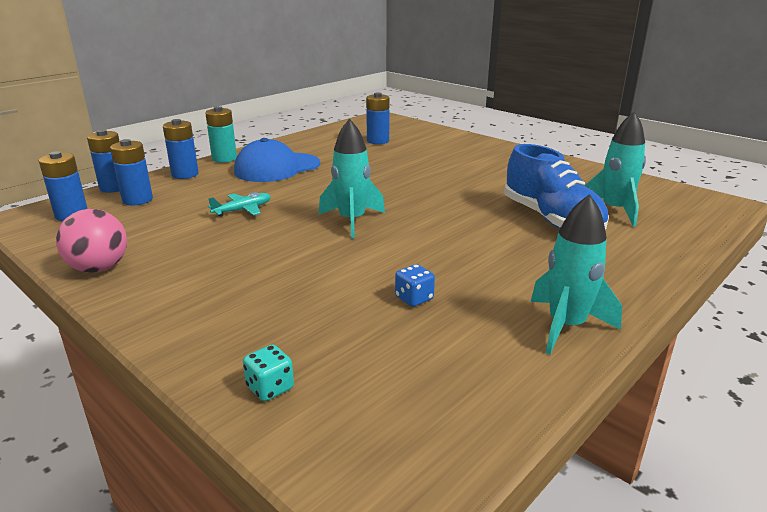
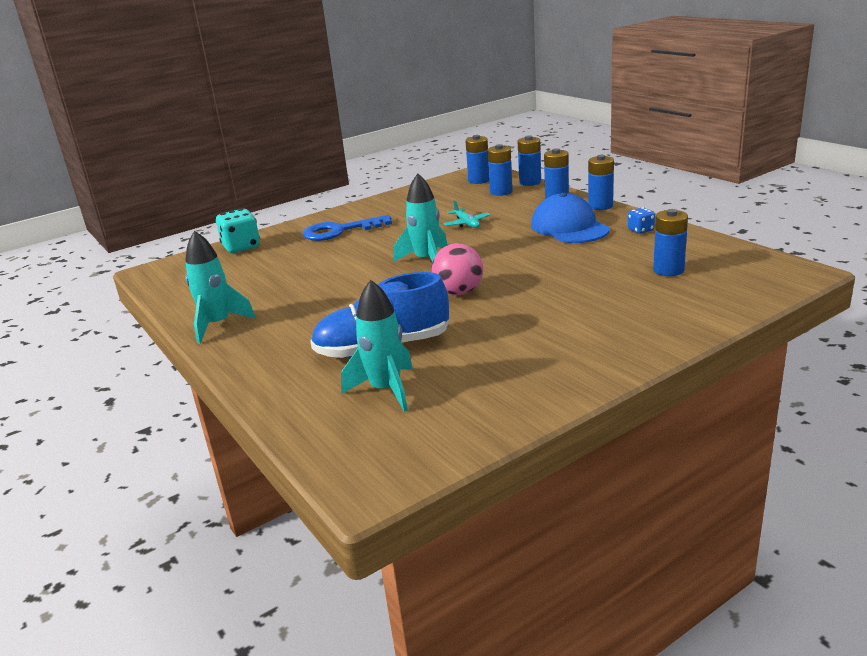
camera: 105 degrees right, 0 degrees up
pink ball [56,209,127,273] -> pink ball moved to [431,243,483,295]
turquoise battery [205,106,237,163] -> blue battery [588,155,614,210]
turquoise dice [243,345,294,401] -> turquoise dice [216,208,260,253], size x1.80
blue dice [395,264,435,307] -> blue dice moved to [628,207,655,234]
none -> blue key [303,215,392,241]

